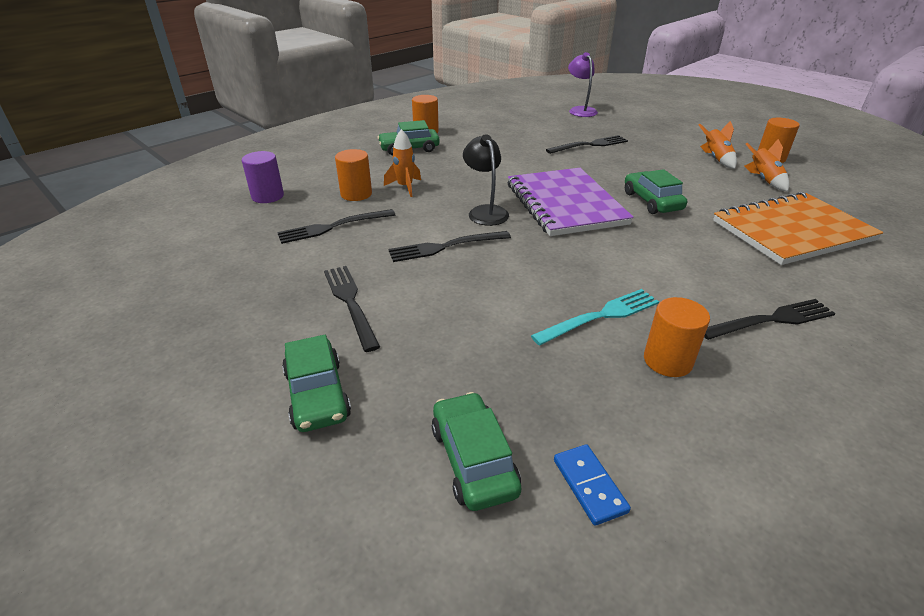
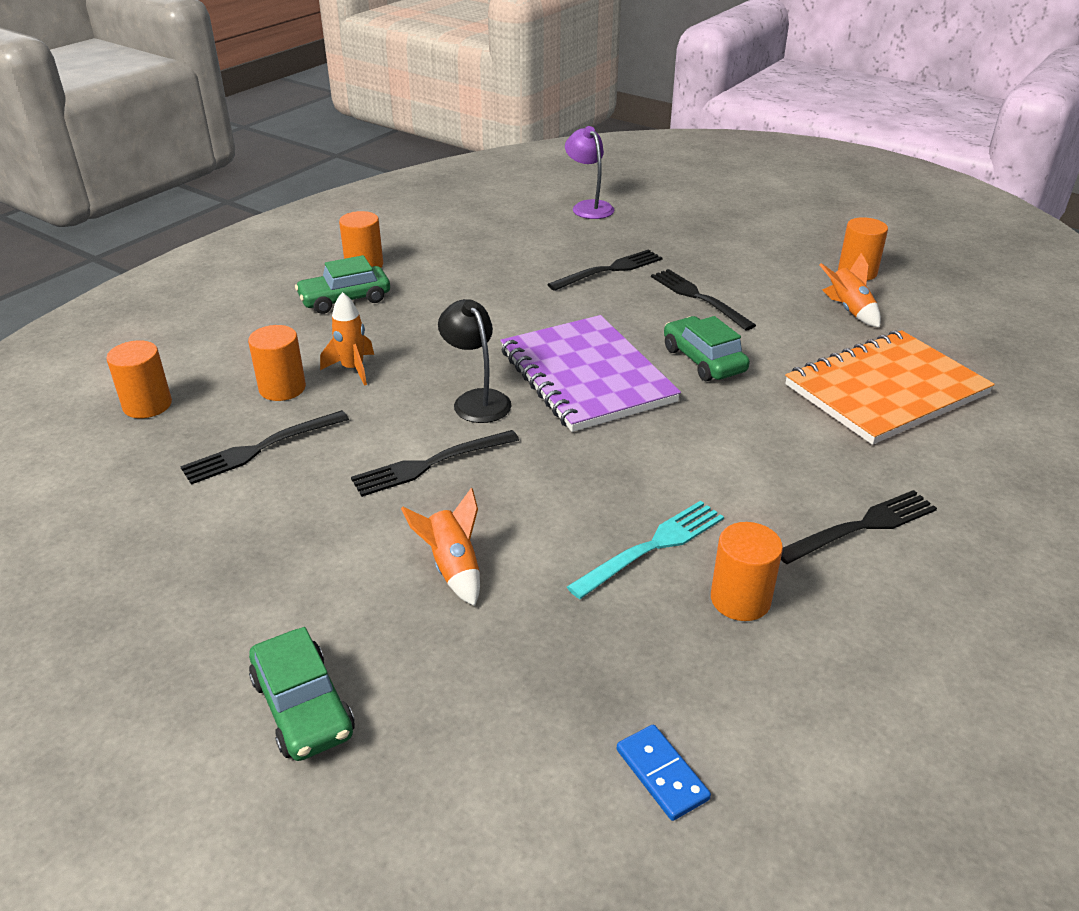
camera: 10 degrees left, 0 degrees up
purple cylinder [242,151,284,203] -> orange cylinder [106,340,172,418]
black fork [324,266,380,352] -> black fork moved to [651,269,756,330]
green car [432,392,522,511] -> none
orange rocket [698,121,737,169] -> orange rocket moved to [401,488,480,606]

